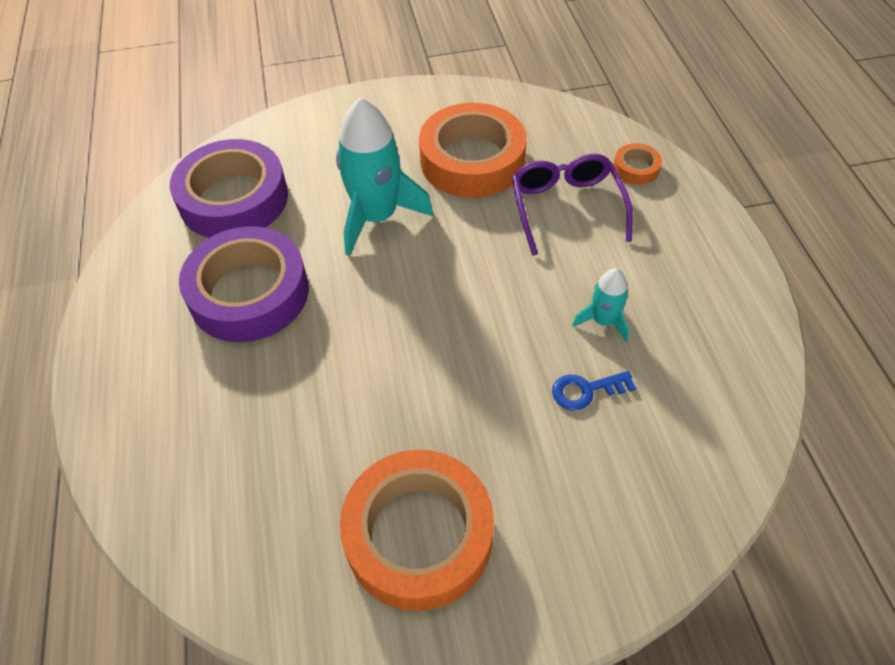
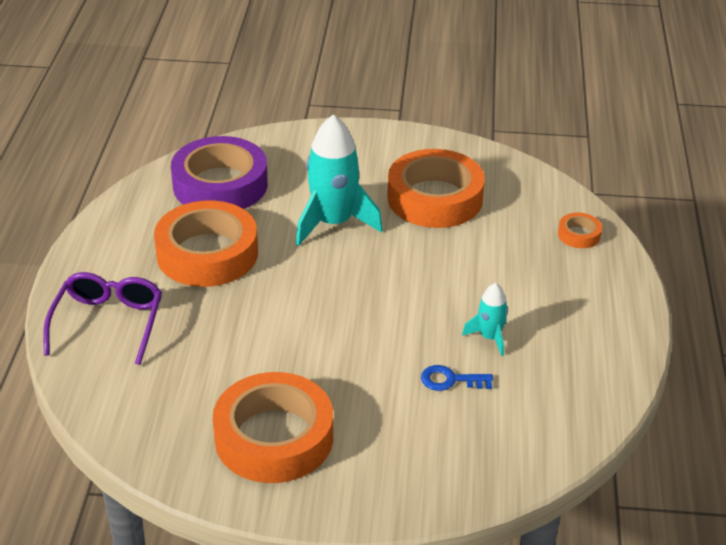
camera: 15 degrees right, 15 degrees down
purple tape [179,226,309,342] -> orange tape [154,201,258,287]
purple glasses [512,154,633,256] -> purple glasses moved to [43,272,162,365]

